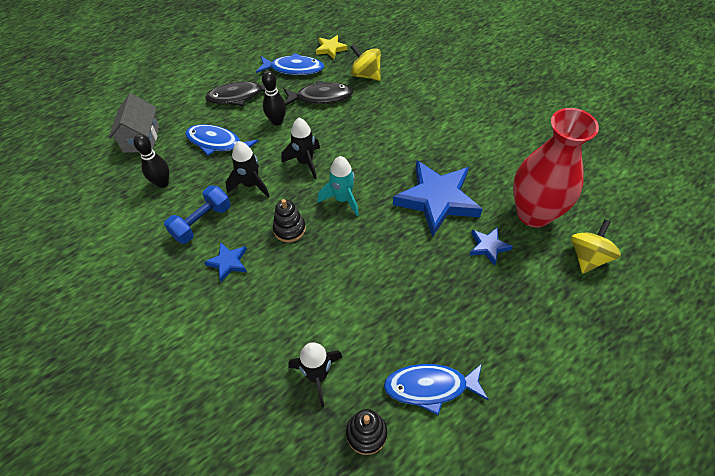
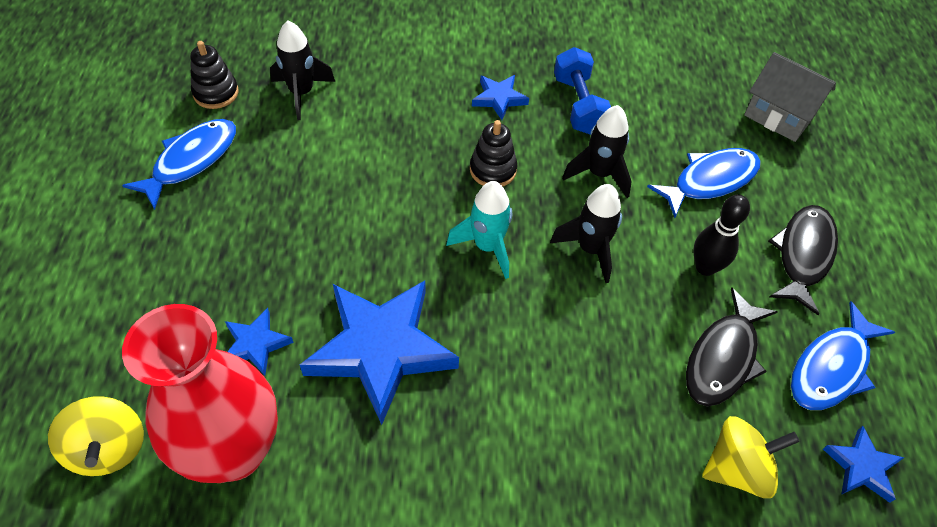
camera: 125 degrees right, 0 degrees up
black bowling pin [133,134,169,188] -> none
yellow star [316,35,348,59] -> blue star [823,426,904,503]

